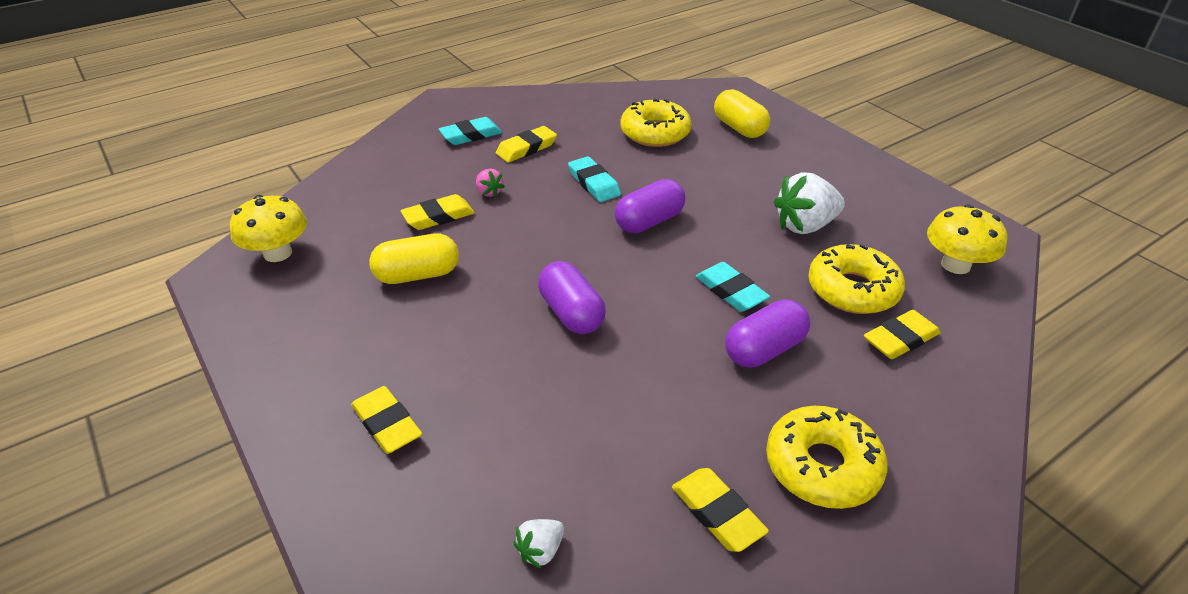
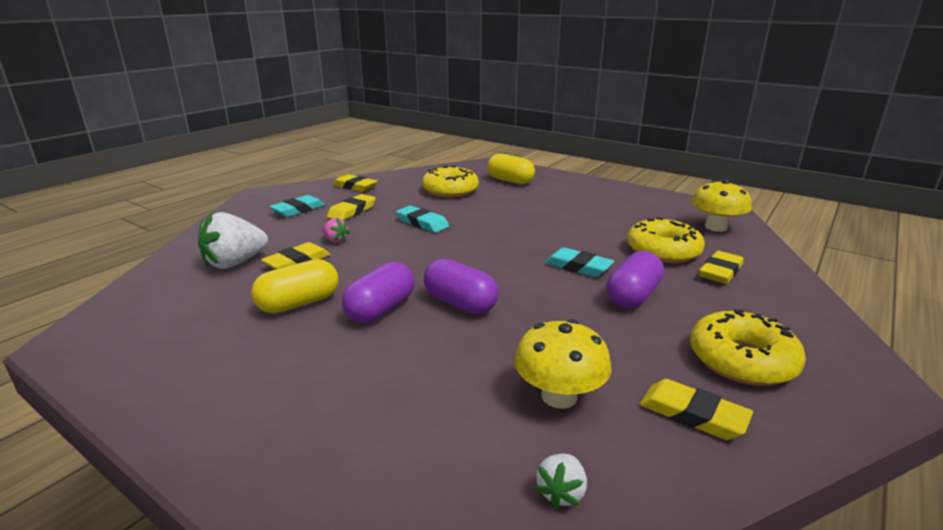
camera: 20 degrees left, 15 degrees down
yellow mushroom [230,195,307,262] -> yellow mushroom moved to [514,319,611,409]
yellow eraser [351,386,422,454] -> yellow eraser moved to [333,174,378,192]
purple capsule [615,179,685,233] -> purple capsule moved to [342,262,415,323]
white strawberry [774,172,845,234] -> white strawberry moved to [198,212,268,269]

